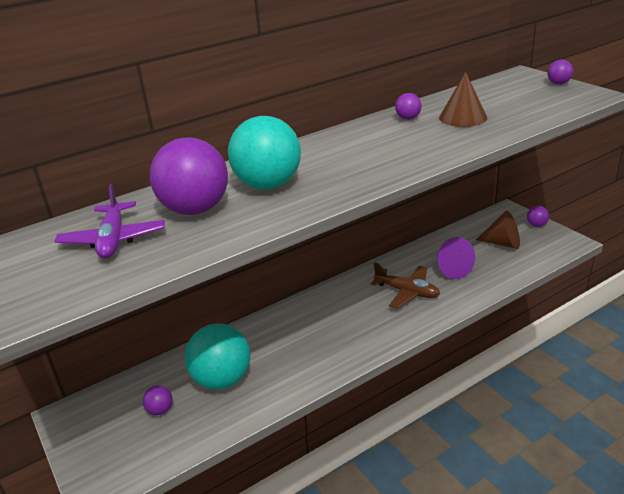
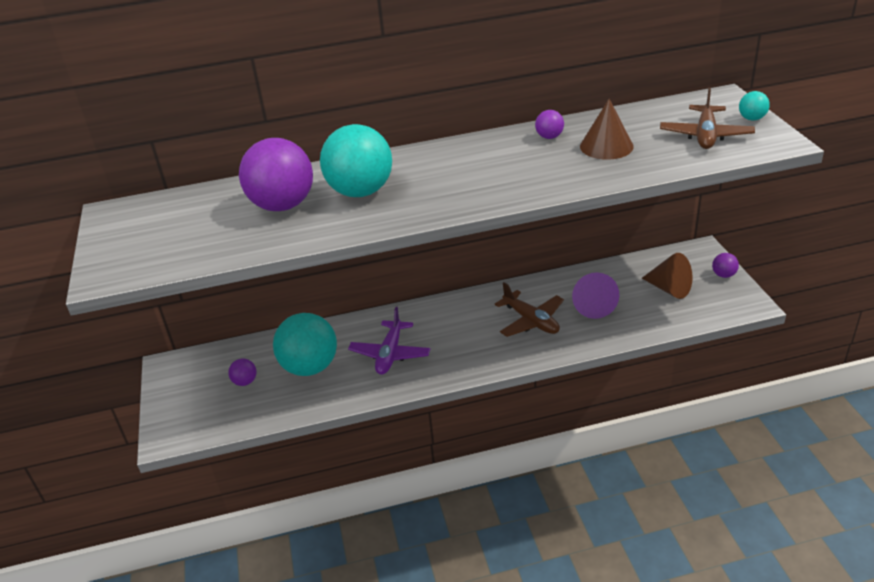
camera: 20 degrees right, 5 degrees up
purple plane [54,184,165,259] -> purple plane moved to [348,307,430,375]
purple ball [547,60,573,85] -> turquoise ball [739,91,770,120]
none -> brown plane [660,87,755,149]

